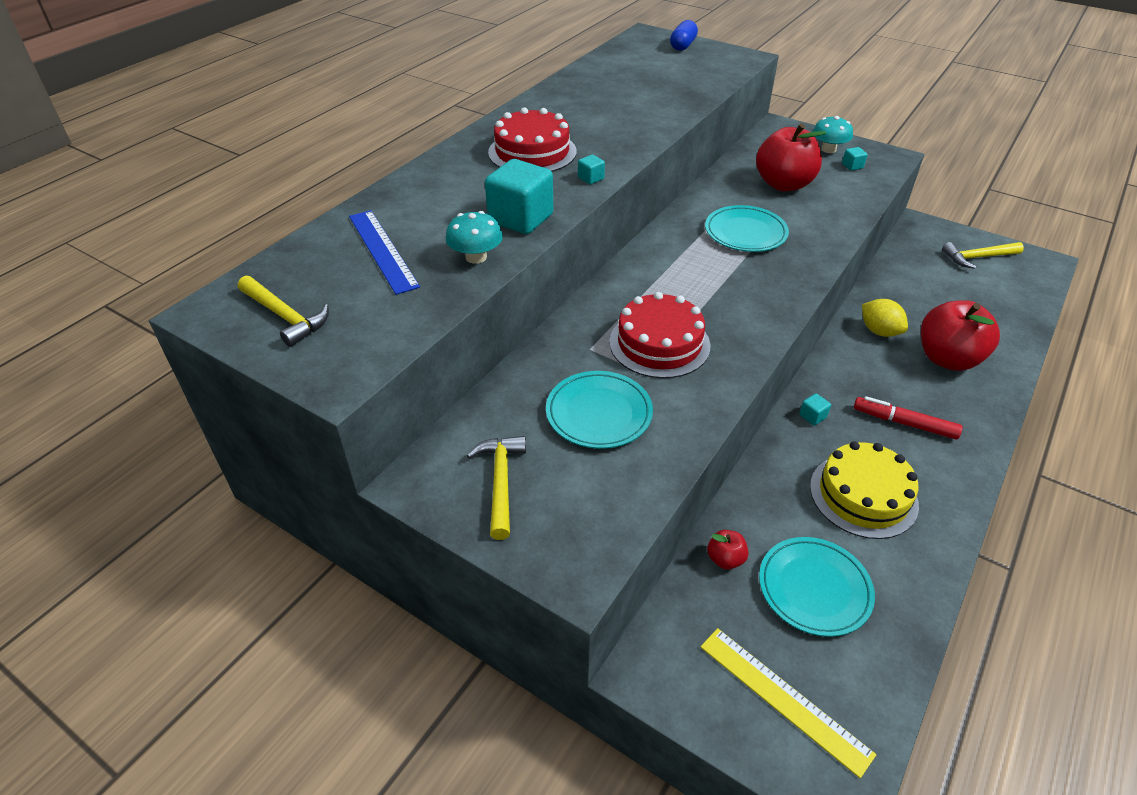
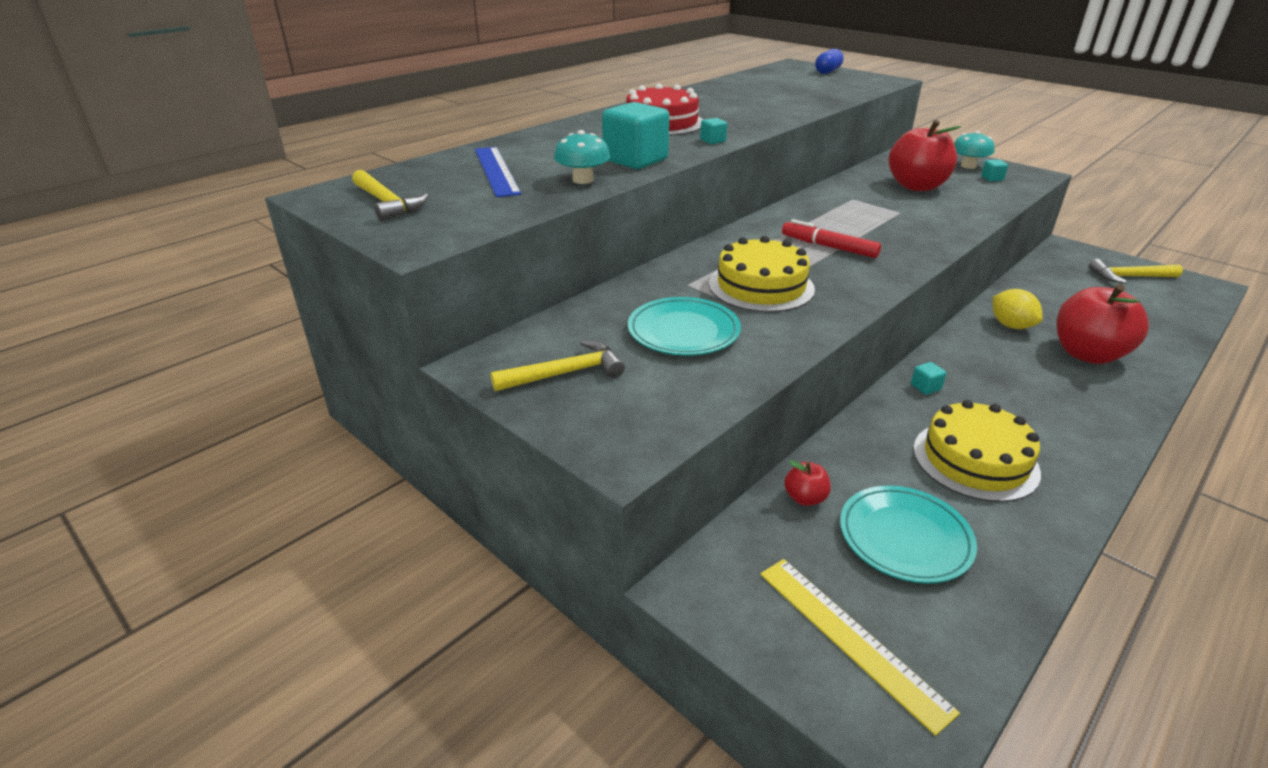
camera: 10 degrees right, 10 degrees down
yellow hammer [467,436,526,540] -> yellow hammer turned 60 degrees clockwise [491,340,625,391]
red cake [609,292,710,378] -> yellow cake [709,236,815,312]
turquoise plate [705,205,789,252] -> none
red marker [854,396,962,439] -> red marker moved to [782,219,881,258]

